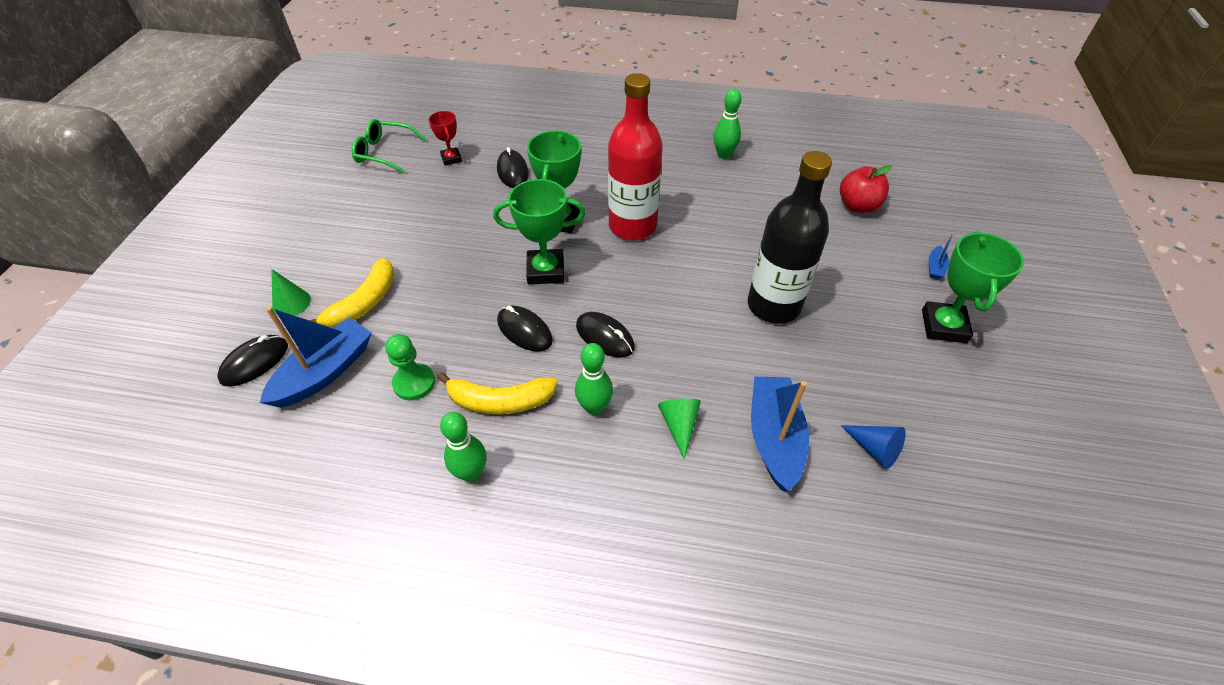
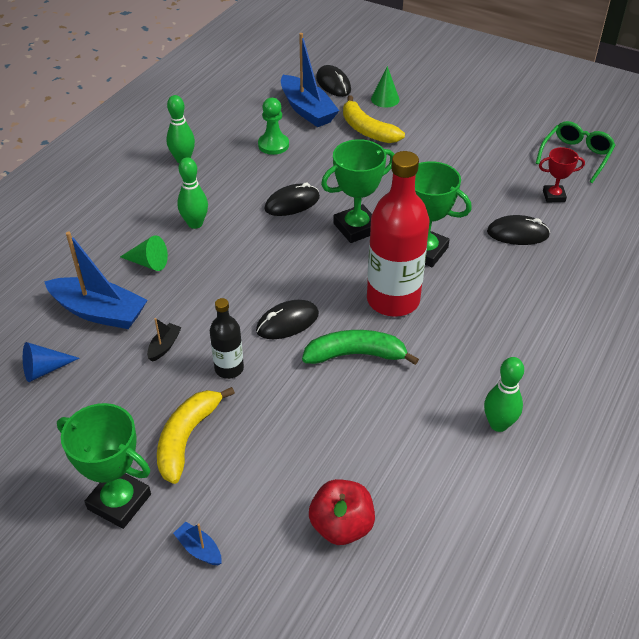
camera: 110 degrees right, 5 degrees down
yellow banana [437,372,558,414] -> yellow banana moved to [157,387,235,484]
green trophy [493,179,585,285] -> green trophy turned 45 degrees clockwise [321,139,394,243]
black mouse [576,312,635,358] -> black mouse moved to [256,300,319,339]
black bottle [748,151,832,324] -> black bottle [210,298,244,379], size x0.51
none -> black boat [147,318,182,362]
none -> green banana [302,330,419,365]

